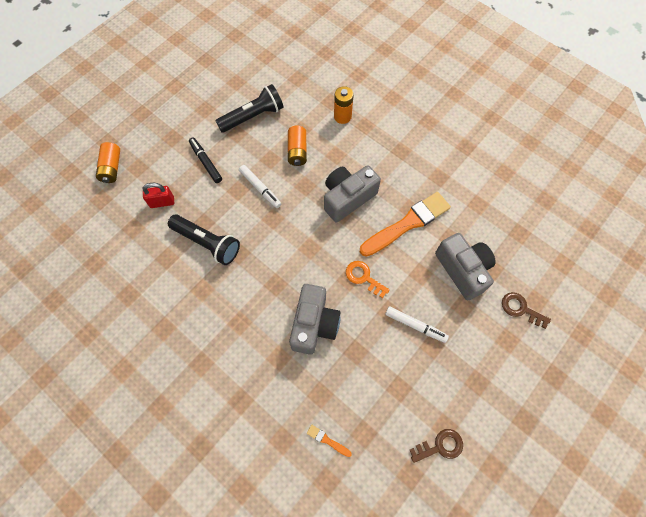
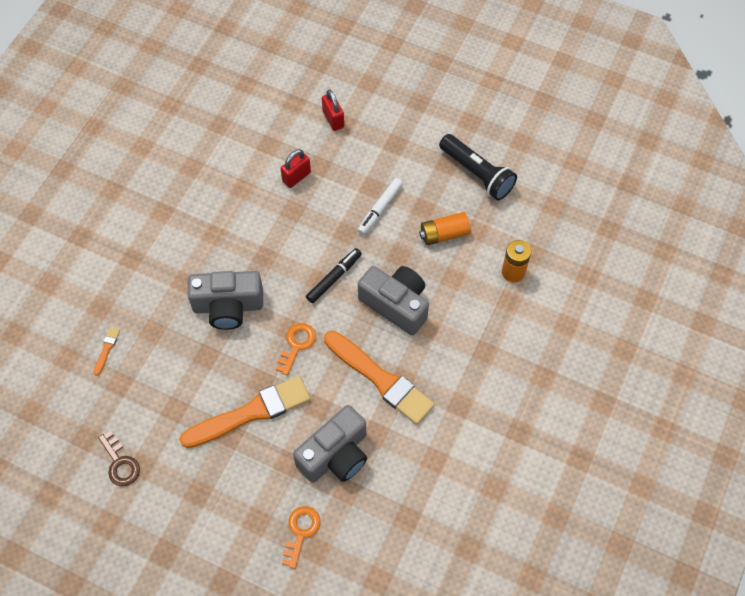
camera: 75 degrees right, 5 degrees down
orange battery [96,142,120,183] -> none
black flashlight [168,215,240,265] -> red padlock [281,149,311,188]
black marker [189,137,222,183] -> black marker moved to [306,248,362,303]
white marker [385,306,449,343] -> orange brush [179,376,311,448]
brown key [502,292,551,329] -> orange key [282,506,321,569]

